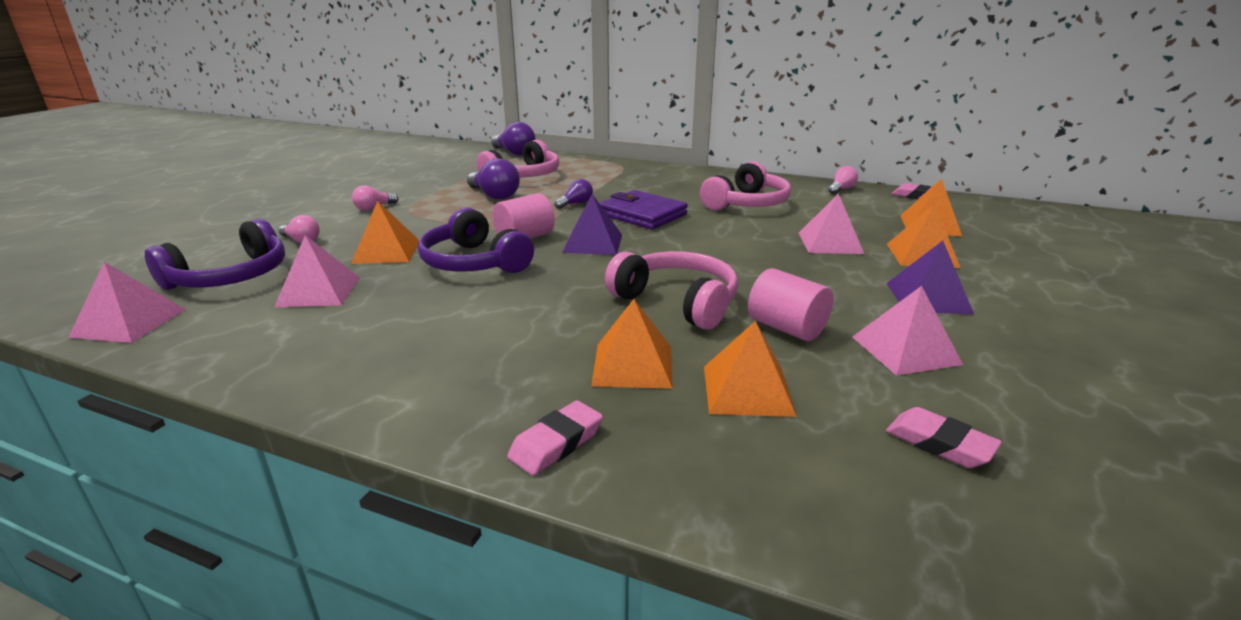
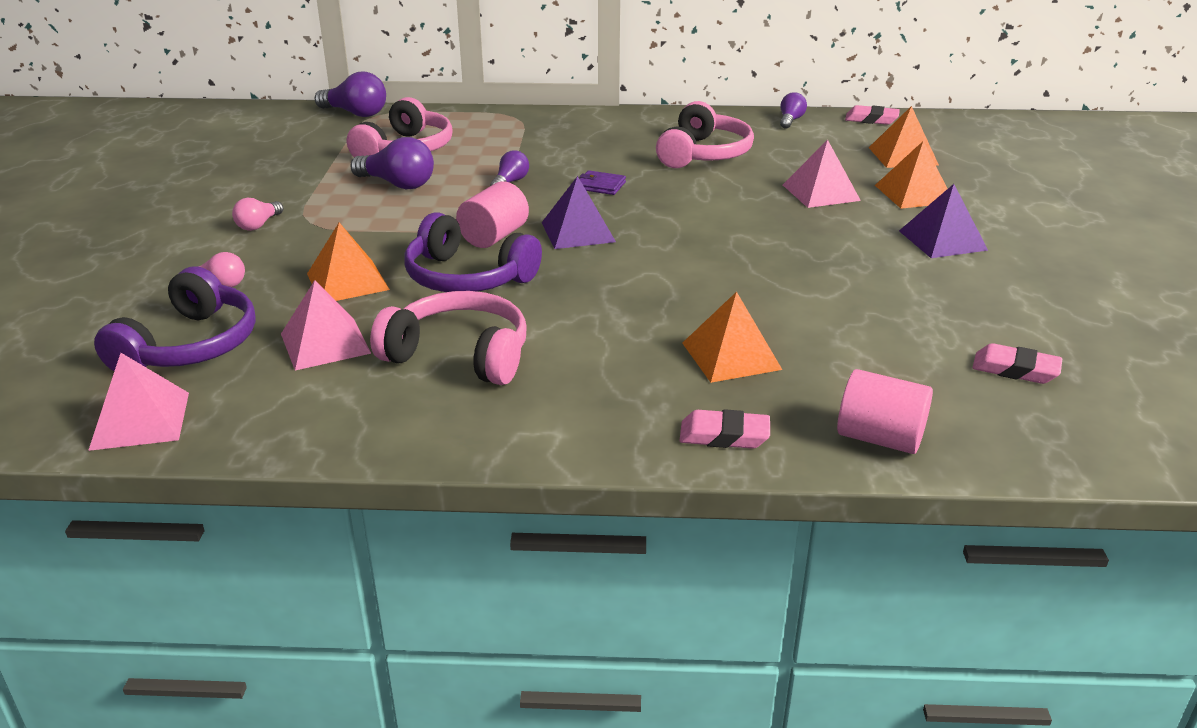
camera: 20 degrees left, 5 degrees up
pink eraser [507,401,603,476] -> pink eraser turned 75 degrees clockwise [680,409,770,449]
purple wallet [599,190,688,230] -> purple wallet [579,170,626,195], size x0.50
pink headphones [605,251,738,330] -> pink headphones moved to [370,291,526,385]
orange pyramid [704,321,797,417] -> none
pink cylinder [748,268,833,341] -> pink cylinder moved to [837,369,933,454]
pink light bulb [828,166,858,194] -> purple light bulb [780,92,807,128]
pink pyramid [853,286,963,376] -> none

